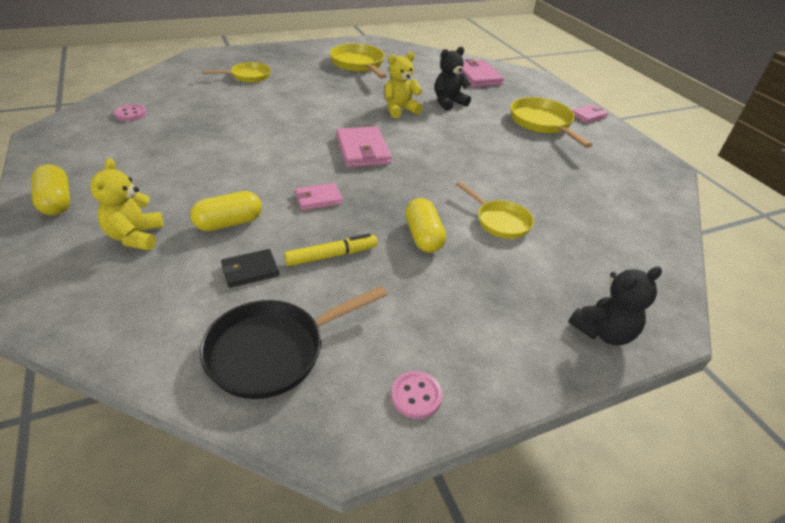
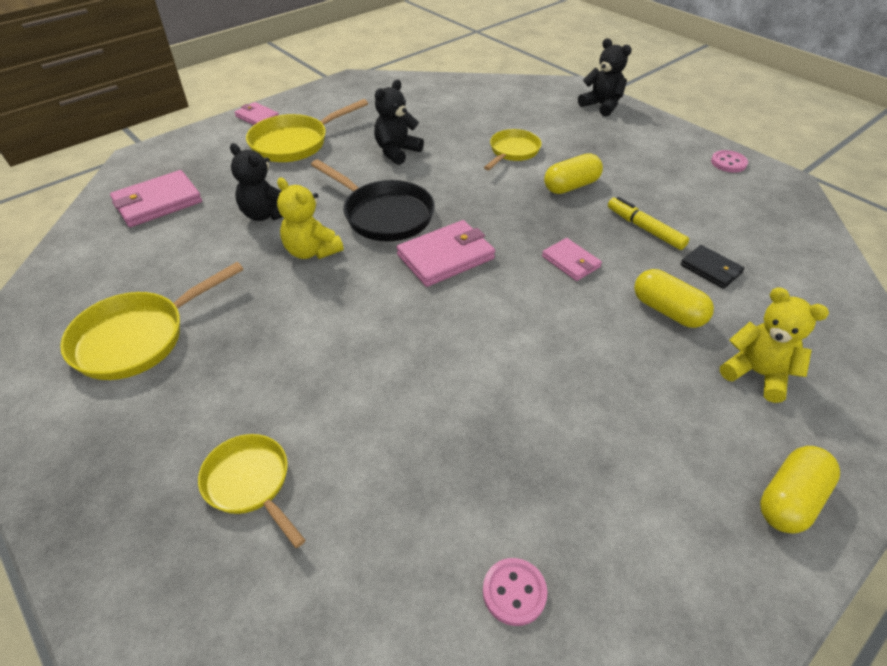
camera: 105 degrees left, 5 degrees up
yellow teddy bear [90,158,164,251] -> yellow teddy bear turned 120 degrees counterclockwise [720,287,829,403]
black pan [200,286,387,399] -> black pan moved to [311,159,435,241]
none -> black teddy bear [374,80,424,165]

